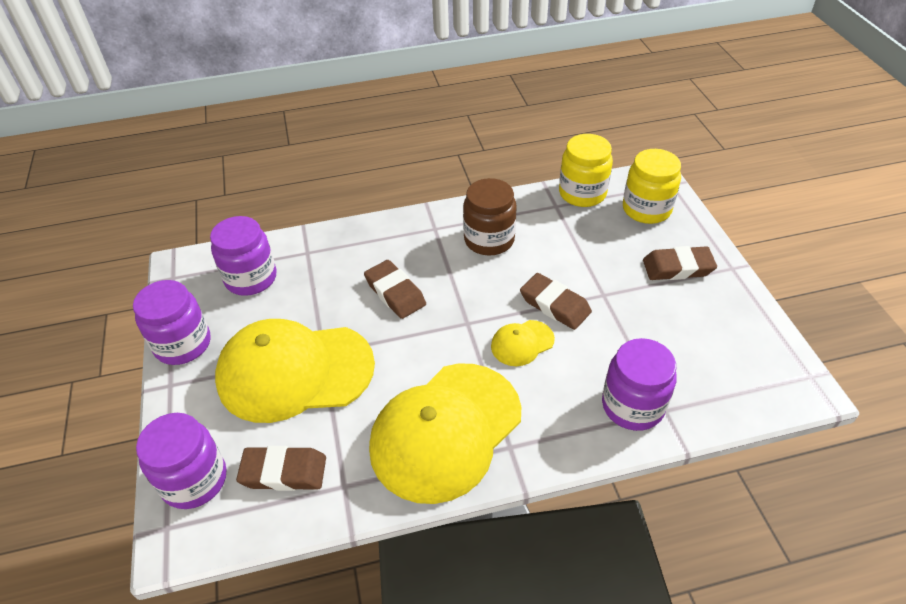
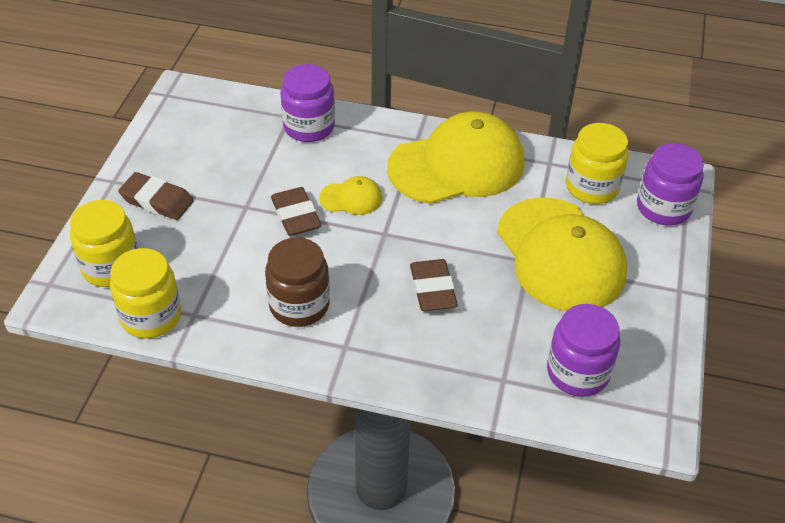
camera: 155 degrees left, 0 degrees up
purple jar [133,280,210,365] -> none
yellow cap [215,319,375,423] -> yellow cap turned 45 degrees clockwise [497,198,627,311]
brown eraser [236,446,326,491] -> yellow jar [566,123,628,204]

